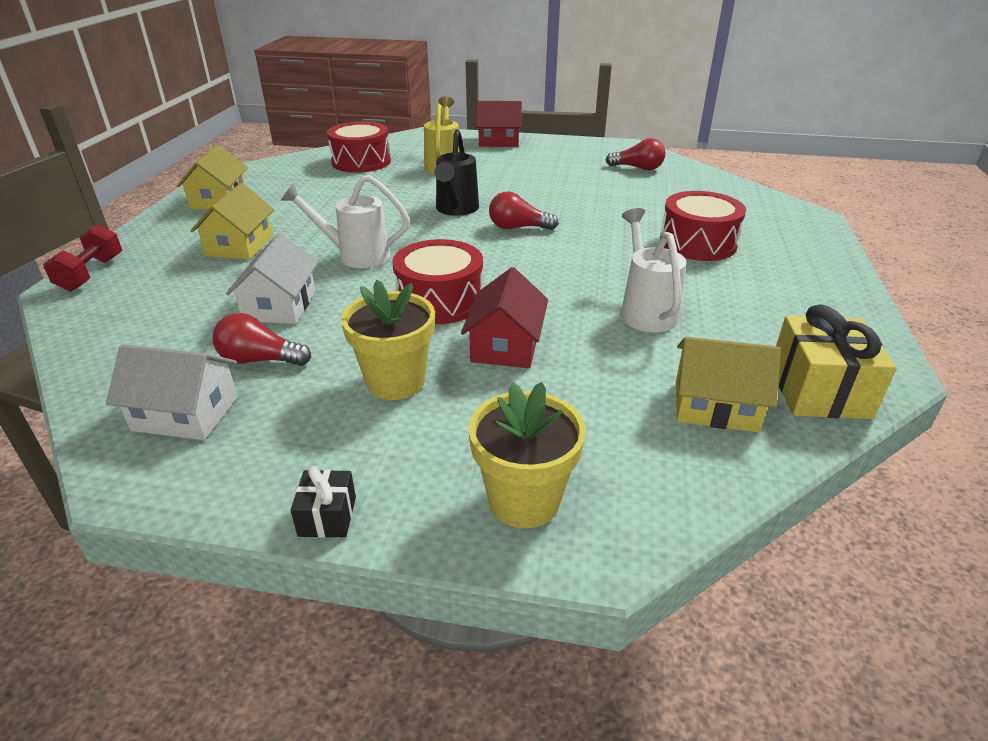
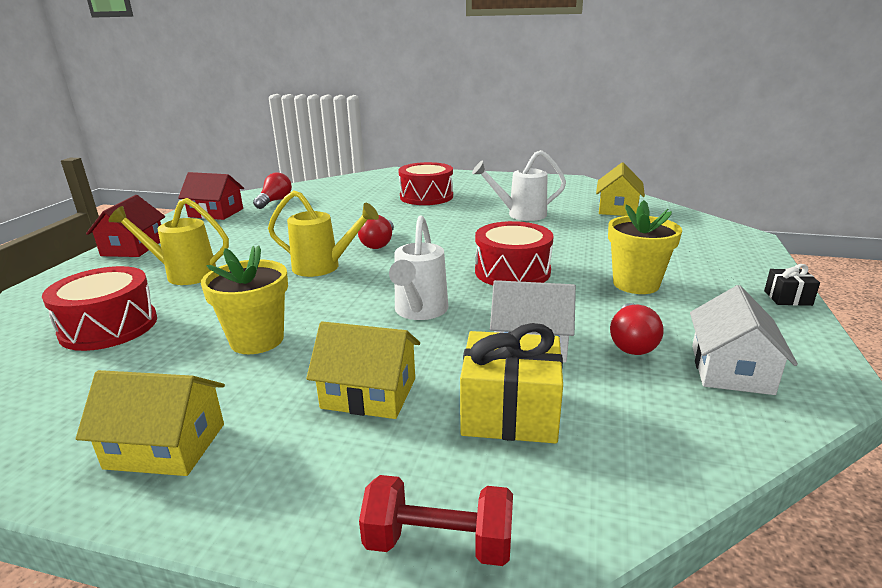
camera: 85 degrees left, 10 degrees down
black watering can [434,129,479,216] -> yellow watering can [268,190,379,277]
red house [461,267,548,368] -> red house moved to [178,172,244,220]
yellow flower pot [468,382,586,528] -> yellow flower pot moved to [201,245,288,354]
yellow gift [776,305,897,419] -> yellow gift moved to [460,323,563,444]

